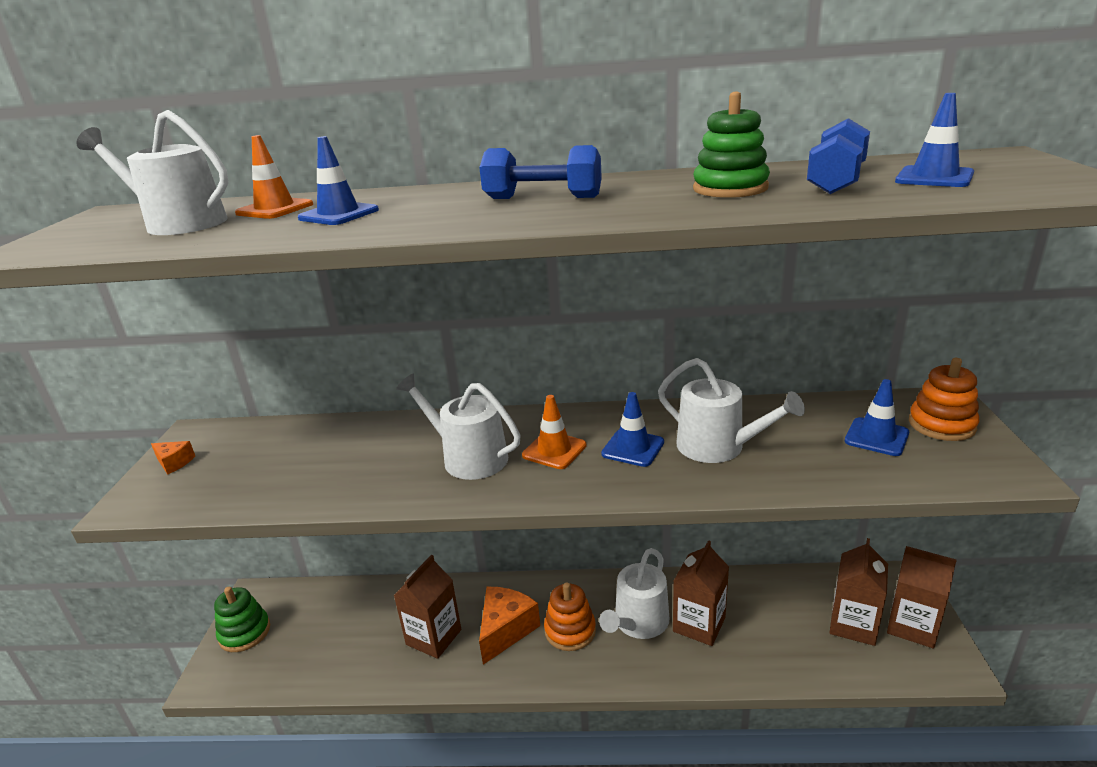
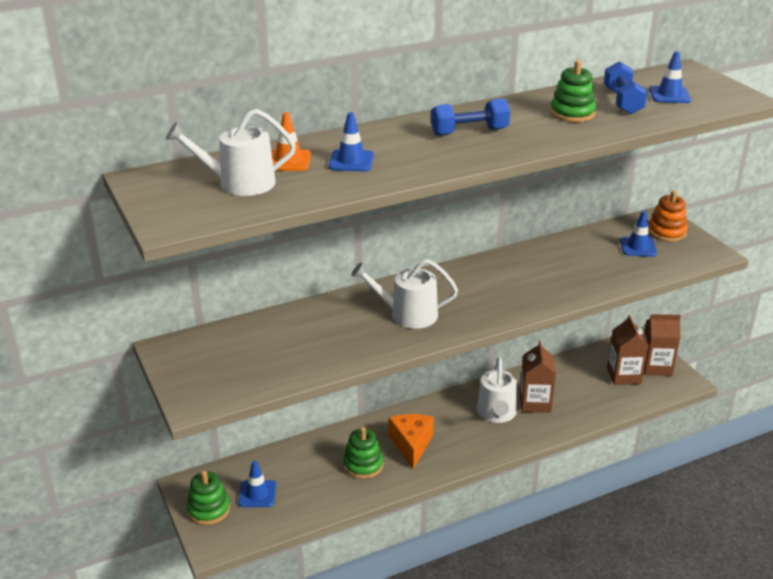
camera: 30 degrees left, 5 degrees up
orange cheese [151,441,195,474] -> none
brown carton [394,555,461,659] -> green stacking toy [343,427,383,479]
orange traffic cone [522,395,586,469] -> none
orange stacking toy [544,582,596,651] -> none
blue traffic cone [601,392,664,467] -> blue traffic cone moved to [238,460,276,507]
white watering can [658,358,805,463] -> none

